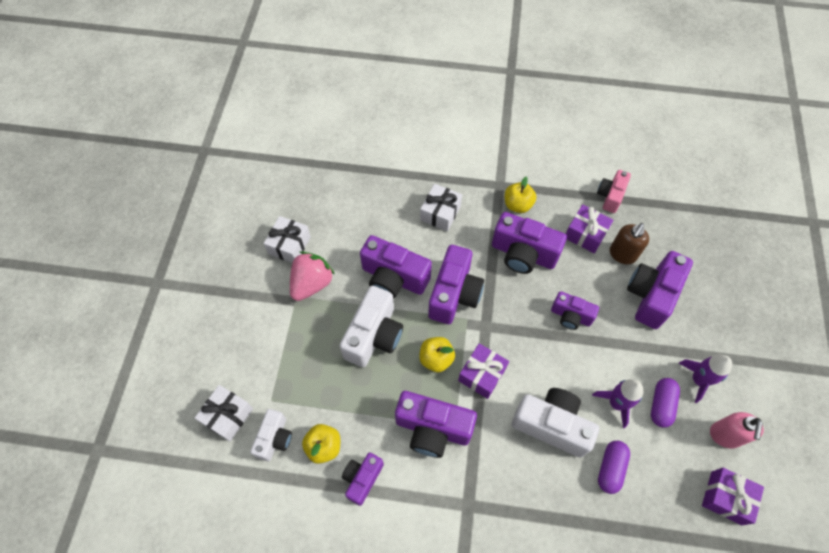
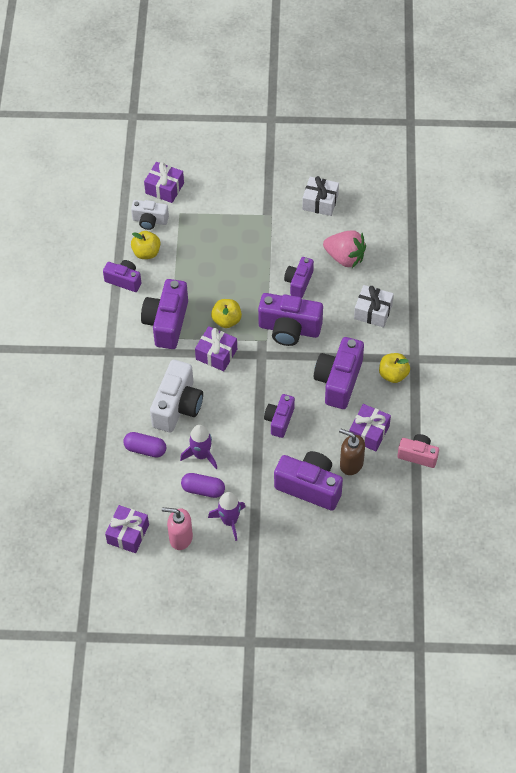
camera: 85 degrees right, 5 degrees down
white gift [195,385,253,442] -> purple gift [144,162,184,203]
pink strawberry [290,251,335,301] -> pink strawberry moved to [323,230,366,268]
white camera [340,286,403,367] -> none
purple camera [360,235,432,299] -> purple camera [284,257,314,298], size x0.60

